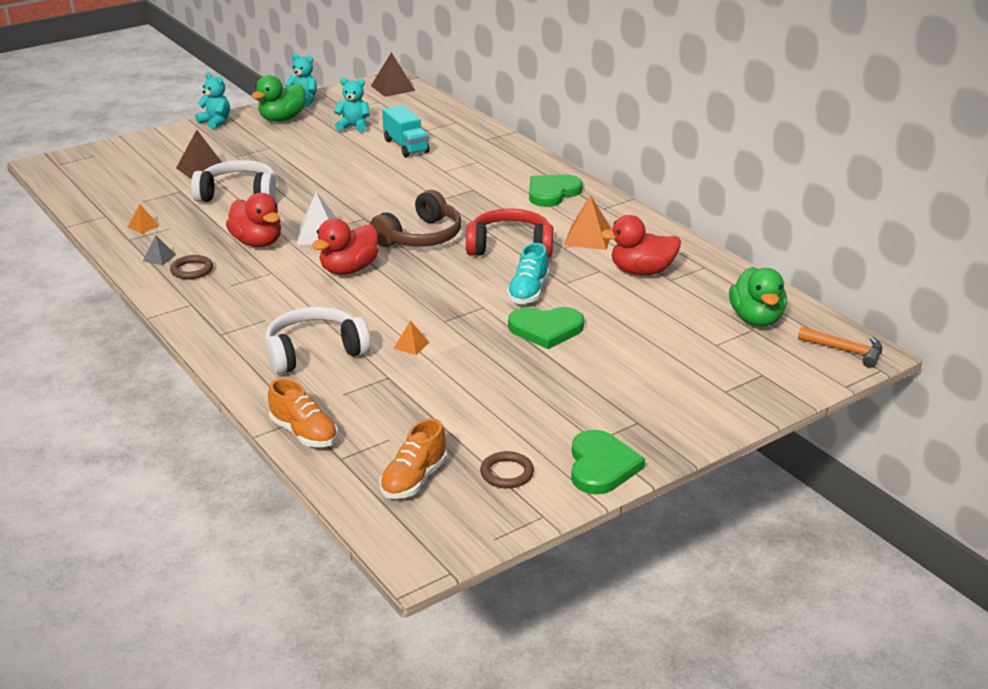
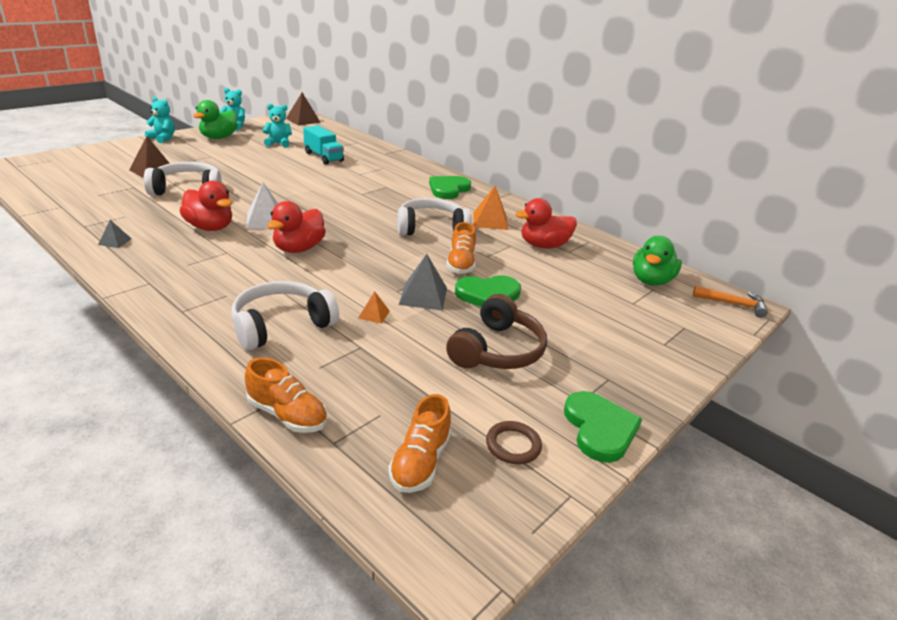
camera: 15 degrees left, 0 degrees up
orange pyramid [128,204,160,234] -> none
brown ring [170,255,213,279] -> none
brown headphones [370,190,462,247] -> brown headphones moved to [446,294,547,369]
red headphones [466,209,553,258] -> white headphones [397,198,472,235]
turquoise shoe [507,243,549,304] -> orange shoe [446,222,476,274]
green duck [729,267,787,326] -> green duck turned 45 degrees clockwise [633,236,682,286]
none -> grey pyramid [399,254,447,311]

